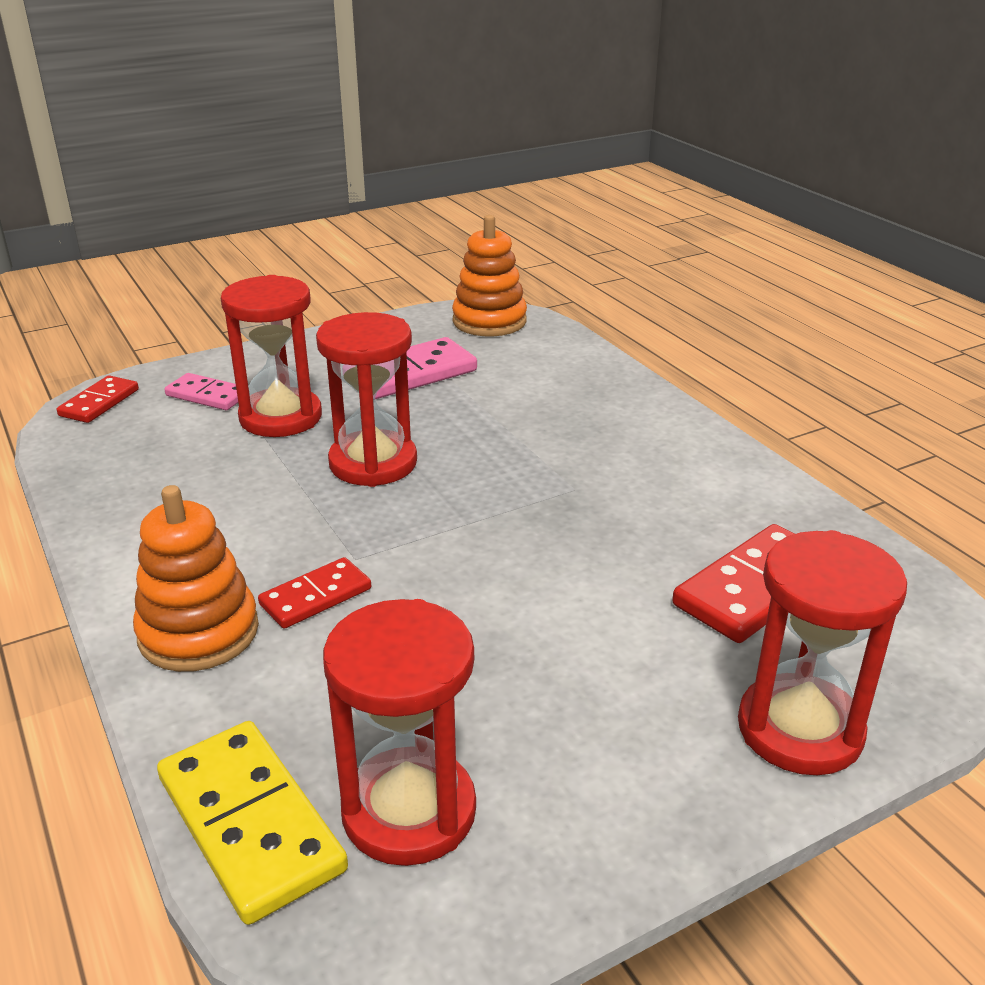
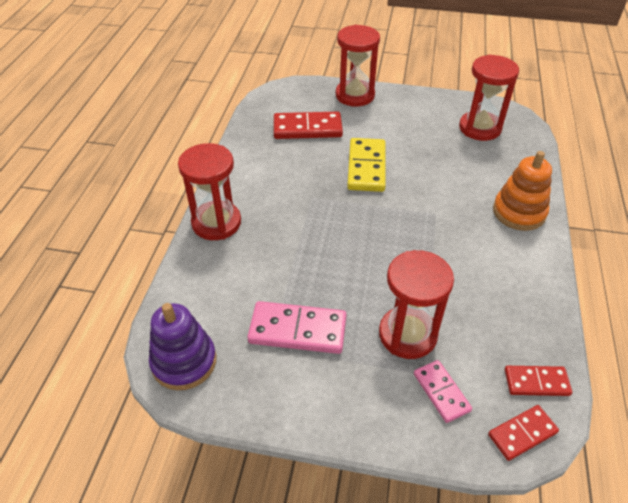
camera: 140 degrees left, 15 degrees up
yellow domino [157,721,348,925] -> yellow domino moved to [347,138,386,192]
red domino [258,557,371,629] -> red domino moved to [505,366,572,396]
red hourglass [316,312,417,487] -> red hourglass moved to [178,143,241,240]
orange stacking toy [452,215,527,336] -> purple stacking toy [149,303,216,390]

